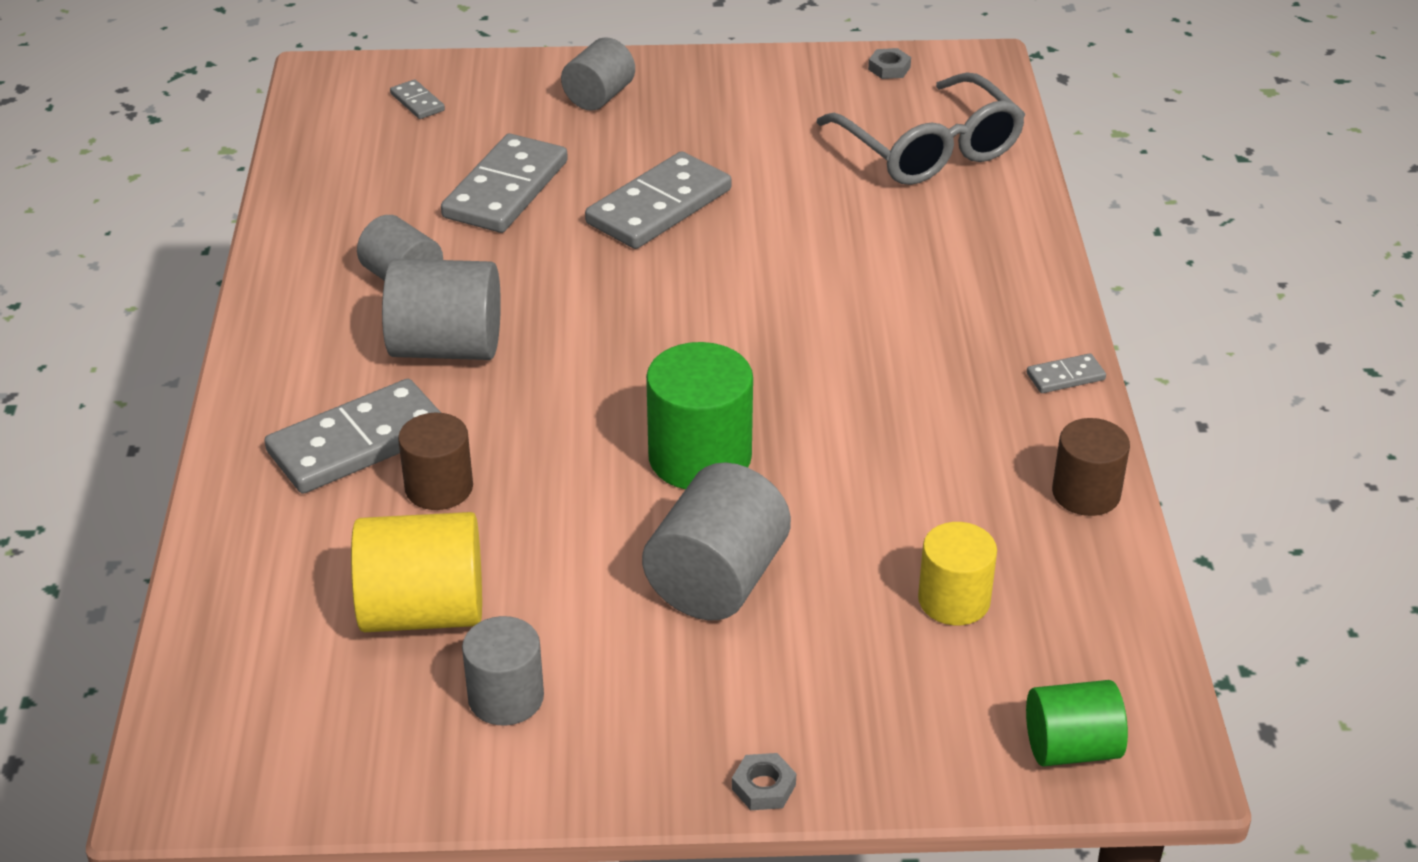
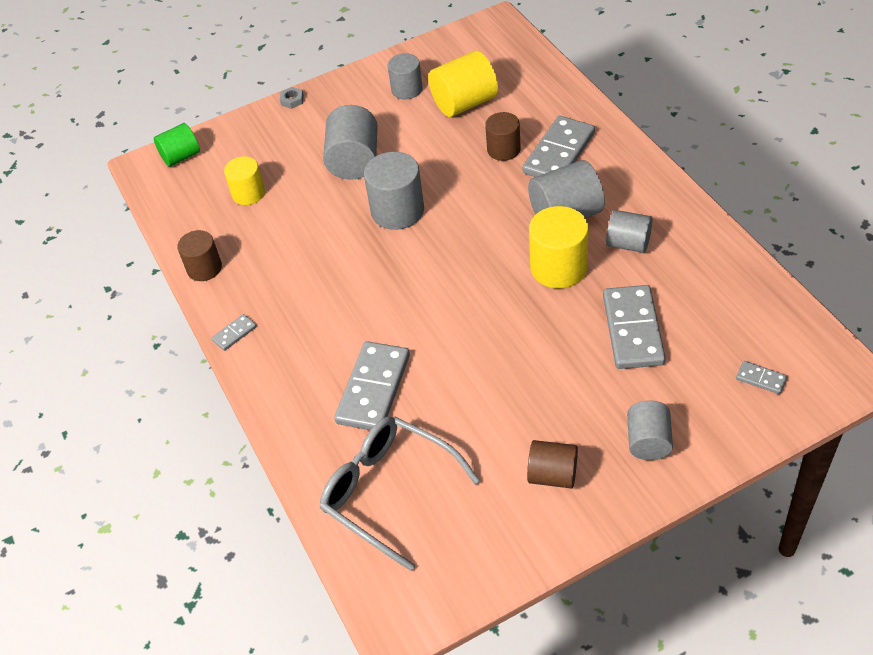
camera: 160 degrees right, 10 degrees up
grey domino [585,151,732,249] -> grey domino moved to [334,341,410,430]
green cylinder [646,342,753,489] -> grey cylinder [364,152,424,230]
grey nut [868,48,911,79] -> none
none -> brown cylinder [527,440,578,489]
none -> yellow cylinder [529,206,589,289]

